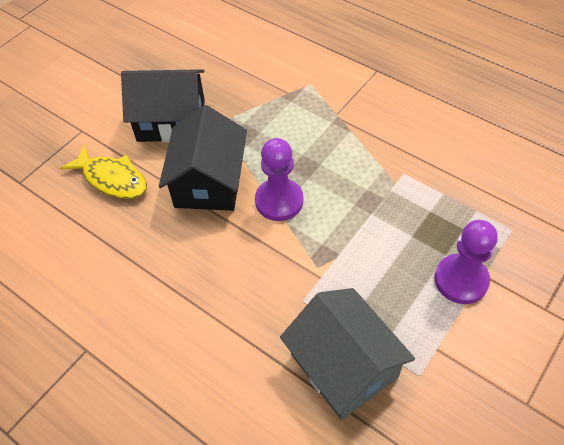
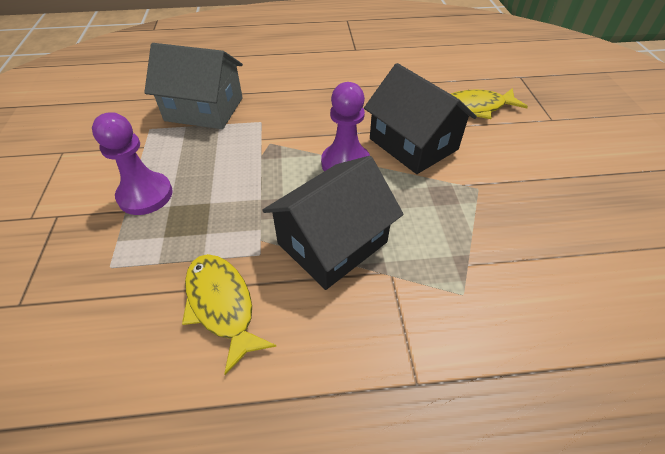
camera: 135 degrees right, 5 degrees down
black house [121,69,205,142] -> black house moved to [262,156,404,290]
none -> yellow fish [182,254,277,375]

